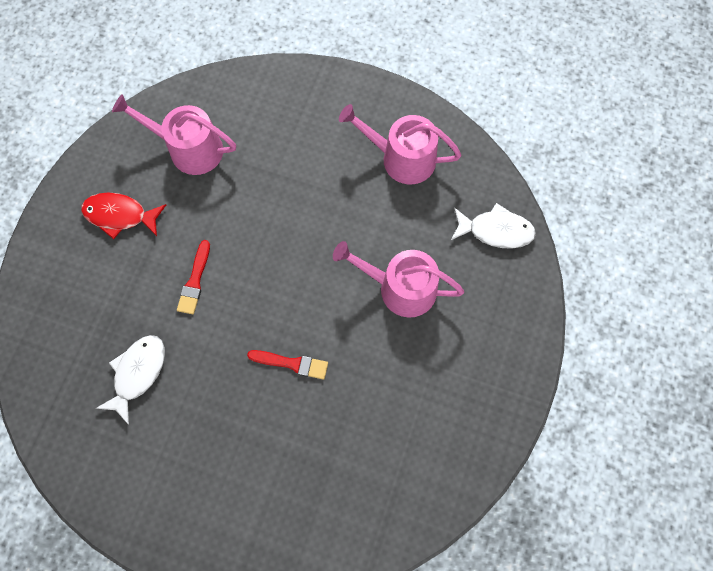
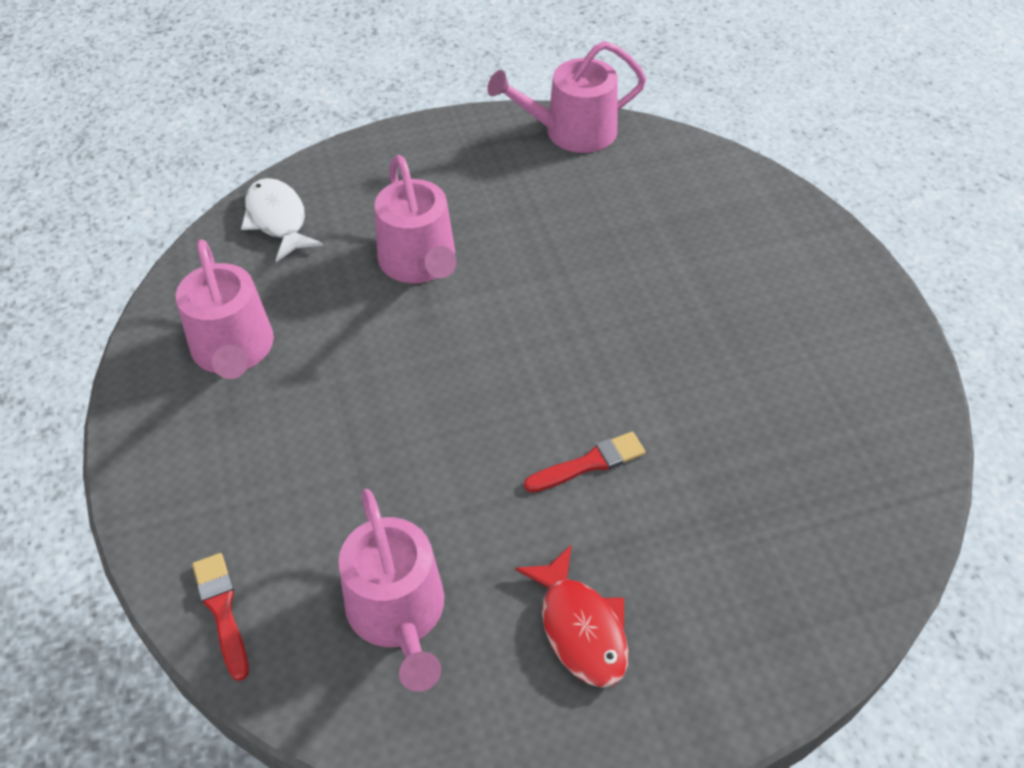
camera: 125 degrees left, 20 degrees down
white fish [96,335,165,425] -> none
red brush [247,350,328,379] -> red brush moved to [192,553,249,681]
none -> pink watering can [487,41,646,153]

